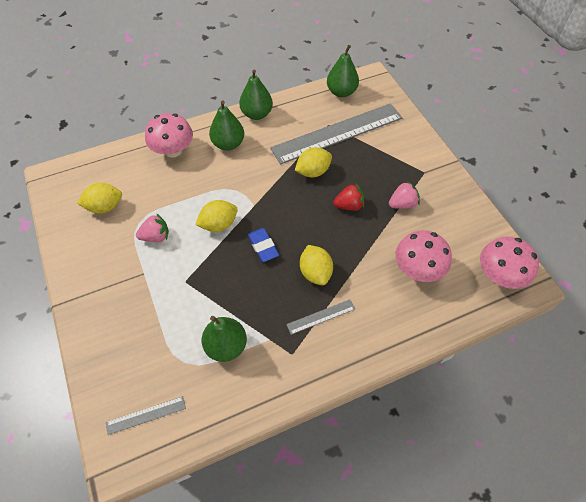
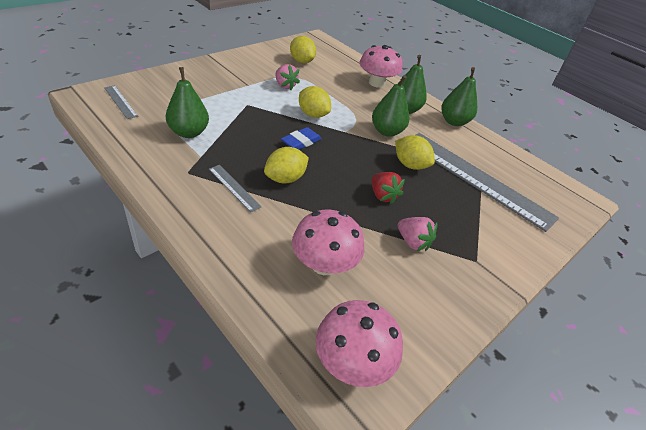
camera: 65 degrees right, 15 degrees down
green pear [327,45,359,97] -> green pear moved to [372,75,409,137]

